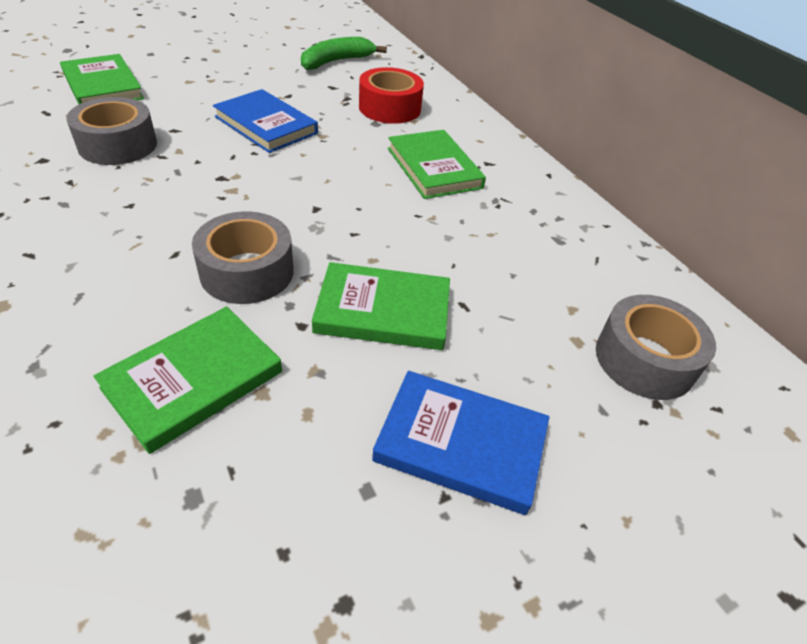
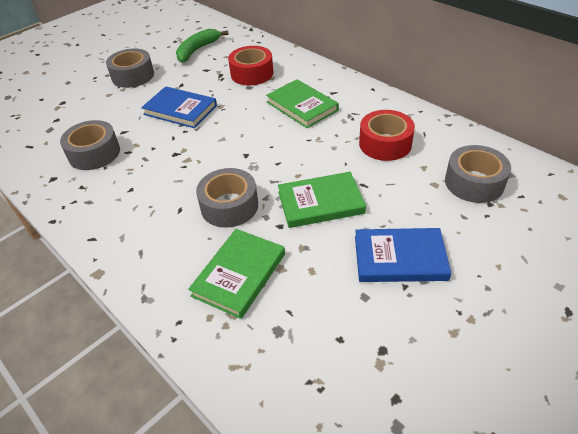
camera: 10 degrees left, 0 degrees up
green book [60,54,144,104] -> none
none -> grey tape [106,48,154,88]
none -> red tape [359,110,415,161]

